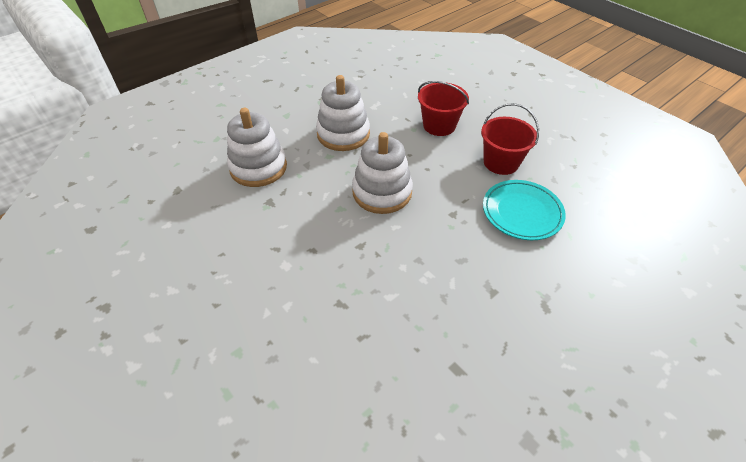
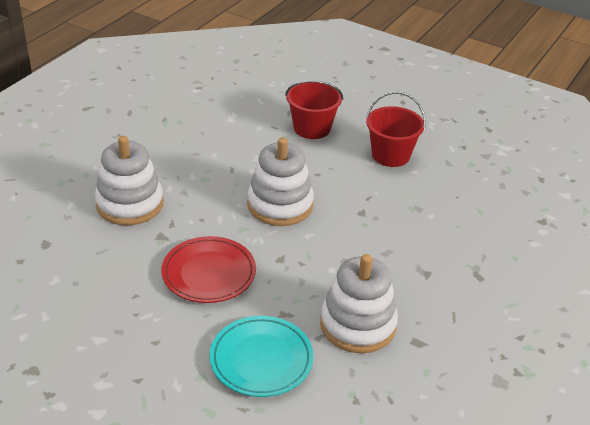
camera: 20 degrees left, 10 degrees down
white stacking toy [316,75,370,151] -> white stacking toy moved to [320,254,398,353]
turquoise plate [483,180,566,240] -> turquoise plate moved to [210,316,314,397]
none -> red plate [162,236,256,303]

